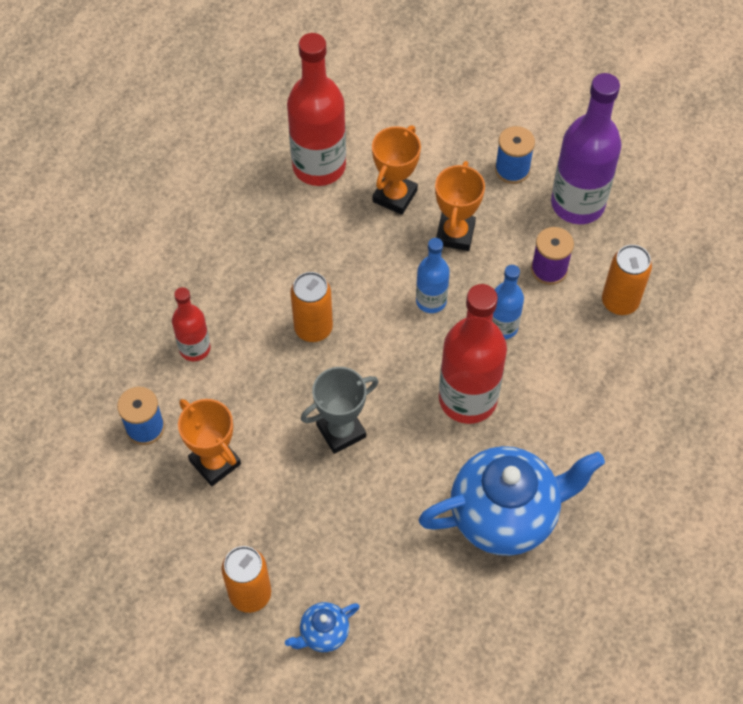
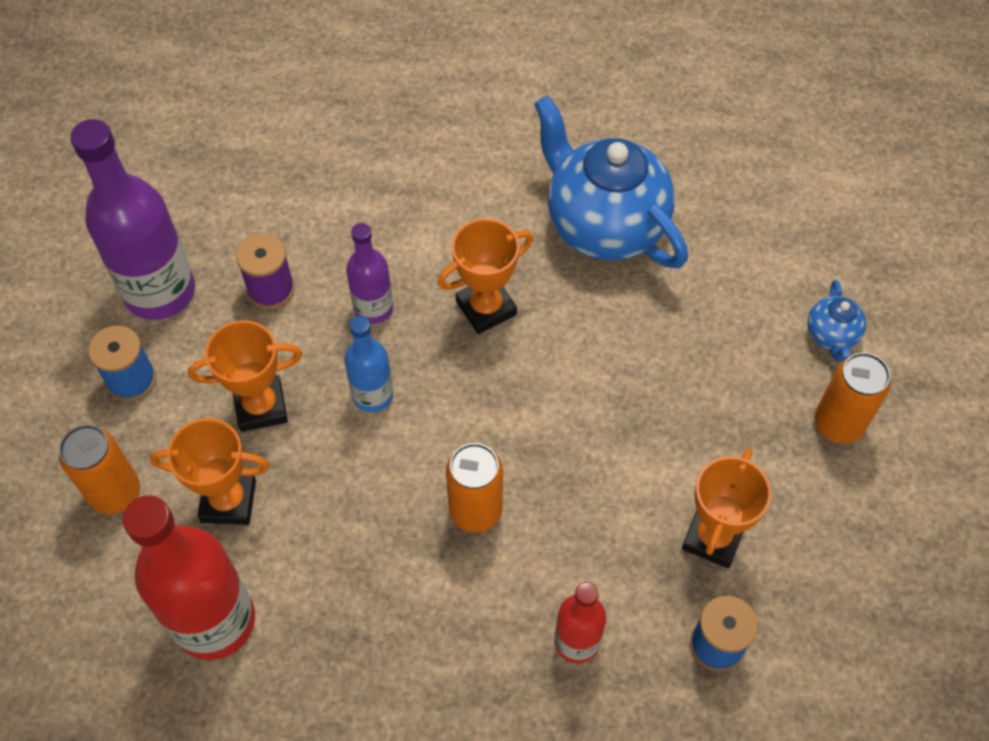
camera: 115 degrees left, 0 degrees up
blue teapot [285,602,360,652] -> blue teapot turned 60 degrees clockwise [808,280,866,361]
grey trophy [301,367,379,454] -> none
red bottle [439,284,507,424] -> orange trophy [437,218,533,334]
blue bottle [492,265,524,339] -> purple bottle [346,223,393,324]
orange can [602,245,652,315] -> orange can moved to [59,425,140,514]

